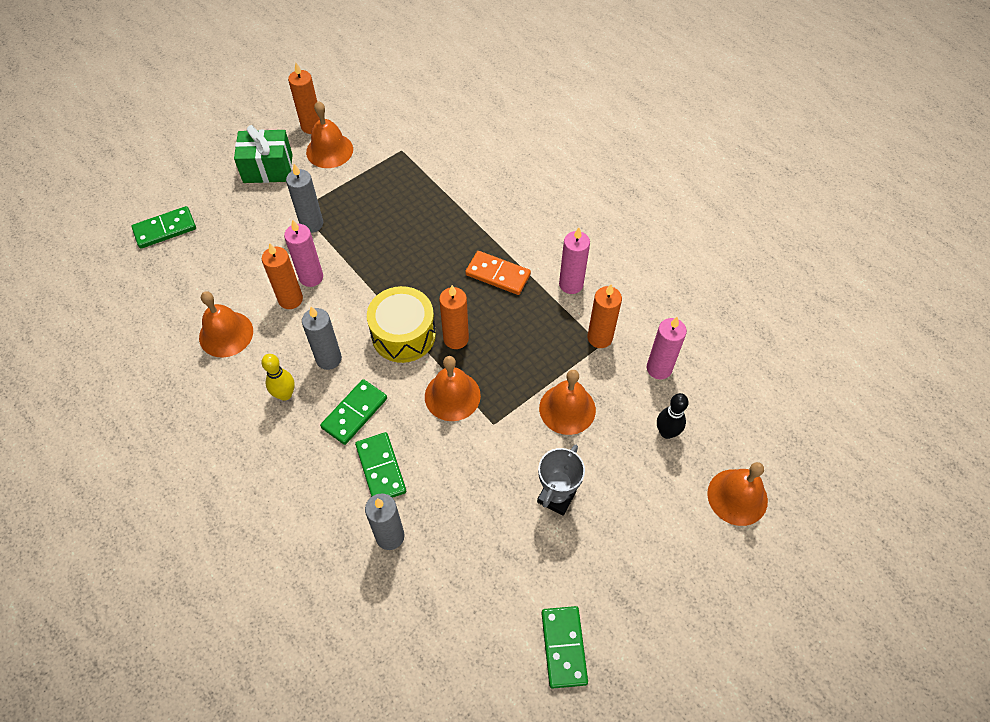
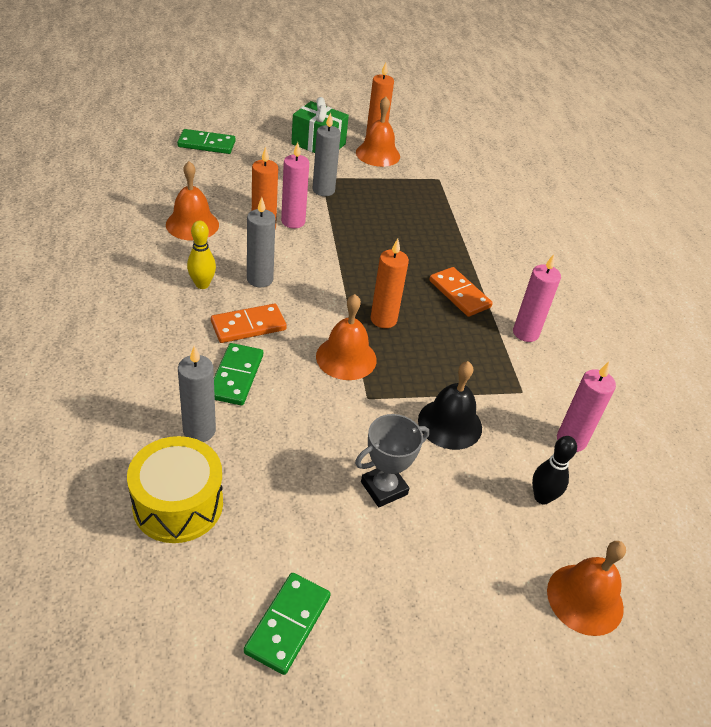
camera: 25 degrees right, 15 degrees down
green domino [320,379,387,445] -> orange domino [211,304,287,343]
yellow drum [367,286,436,363] -> yellow drum moved to [127,436,223,543]
orange bell [539,370,596,435] -> black bell [418,361,482,450]
orange candle [587,284,622,348] -> none

